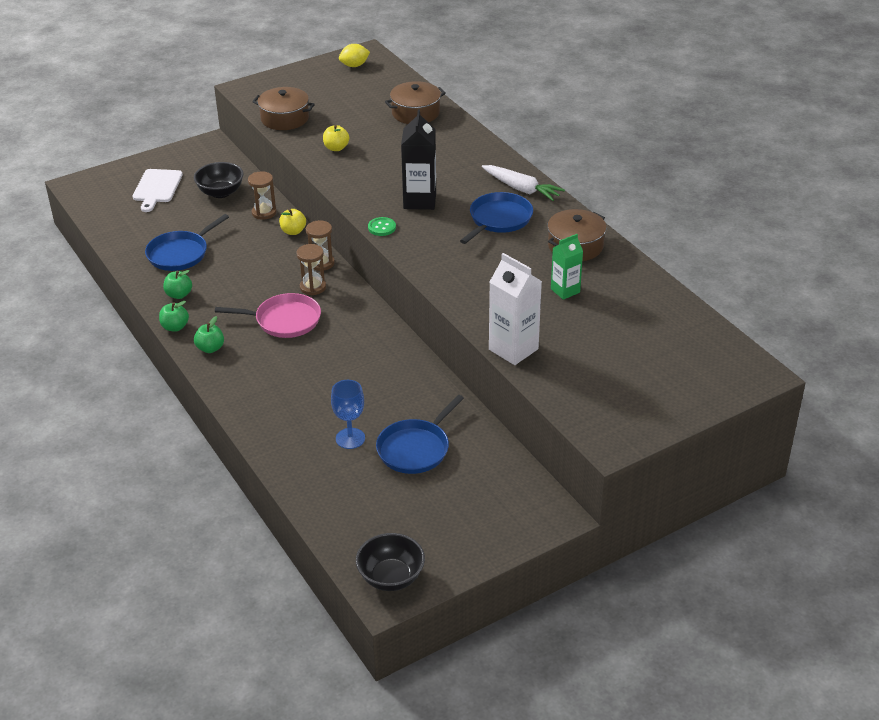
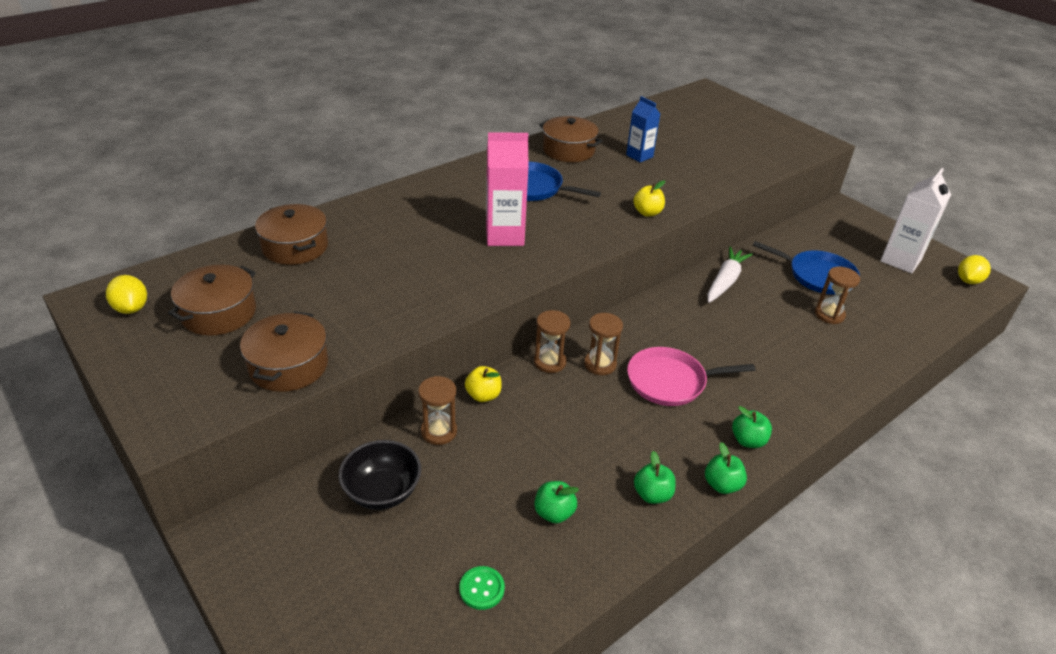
camera: 100 degrees left, 0 degrees up
white cutting board [133,169,183,212] -> none
blue pan [145,214,229,271] -> green apple [534,481,579,523]
pink pan [215,293,321,338] -> pink pan turned 90 degrees counterclockwise [627,347,756,406]
yellow apple [323,125,349,151] -> yellow apple moved to [633,181,665,216]
blue goblet [331,380,365,449] -> brown hourglass [815,267,860,324]
black bowl [356,533,425,591] -> yellow lemon [958,255,991,284]
green button [368,217,396,236] -> green button moved to [459,566,505,610]
black carton [401,109,436,210] -> pink carton [486,132,529,246]
white carrot [482,165,565,201] -> white carrot moved to [708,247,753,303]
white carton [489,253,542,365] -> white carton moved to [881,168,951,273]
green carton [551,234,583,300] -> blue carton [626,96,660,162]
none -> brown pot [168,265,256,336]

